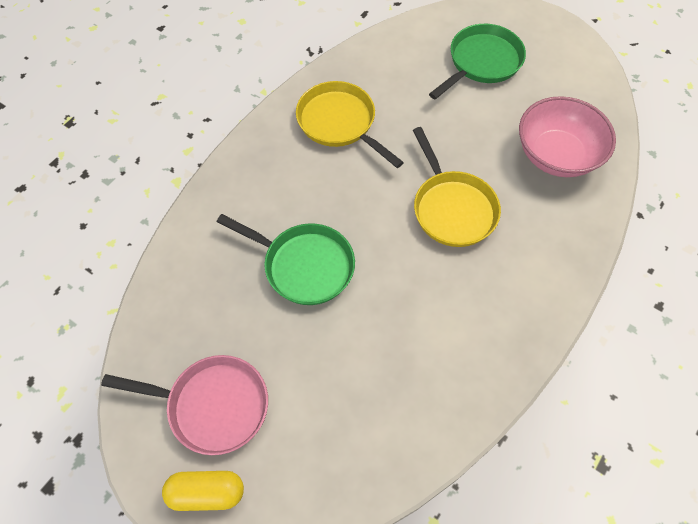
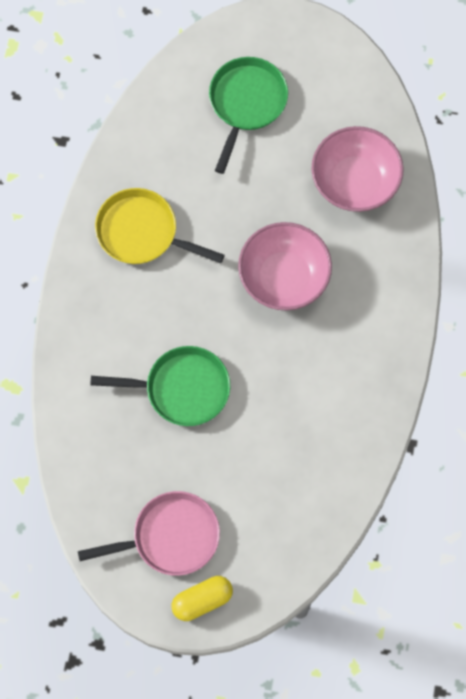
camera: 25 degrees left, 10 degrees up
yellow pan [413,127,501,247] -> pink bowl [238,222,332,311]

